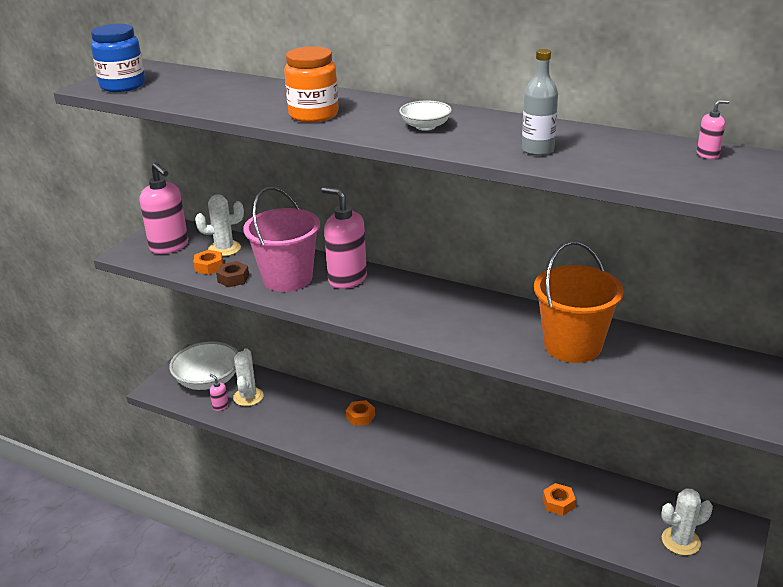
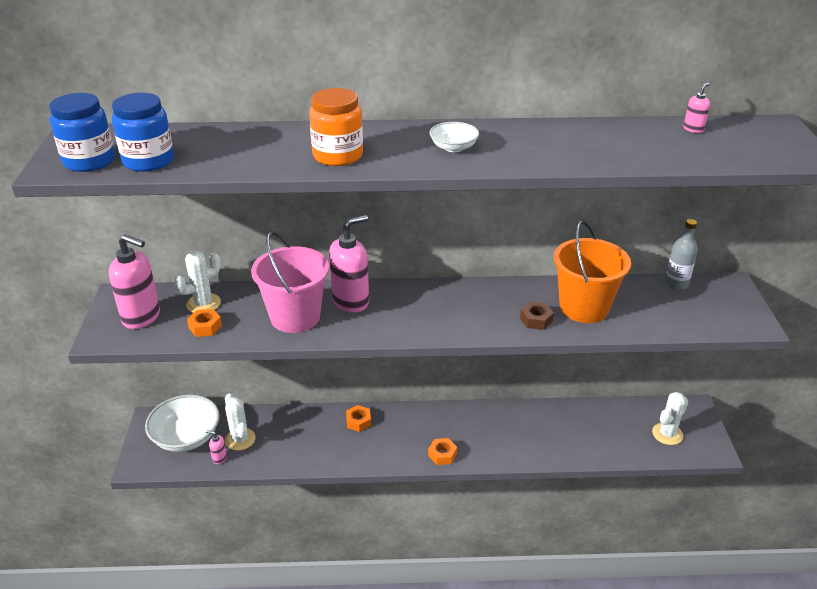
camera: 30 degrees left, 5 degrees up
brown nut [216,261,249,287] -> brown nut moved to [520,302,554,330]
pink soap dispenser [321,187,367,289] -> pink soap dispenser turned 135 degrees clockwise [329,215,369,313]
grey bottle [522,49,558,156] -> grey bottle moved to [665,219,698,290]
orange nut [543,483,576,516] -> orange nut moved to [428,438,457,465]
none -> blue jar [112,93,174,172]

